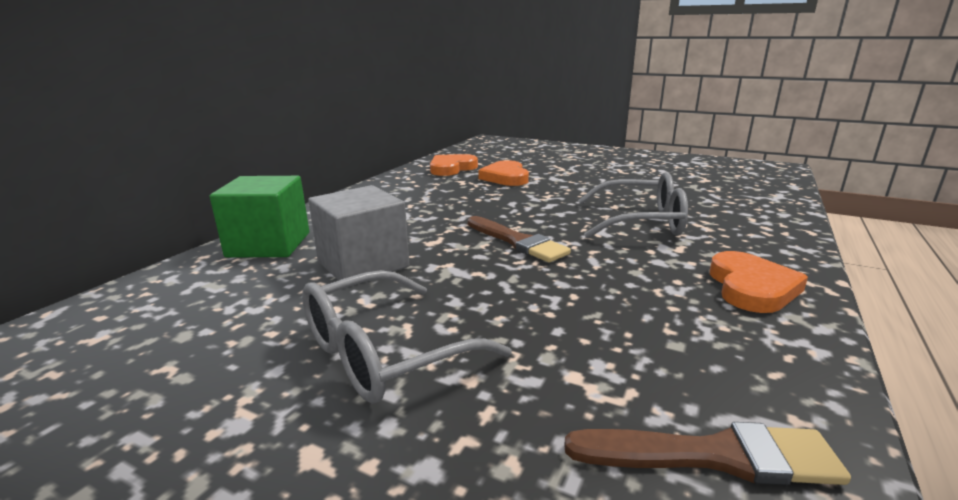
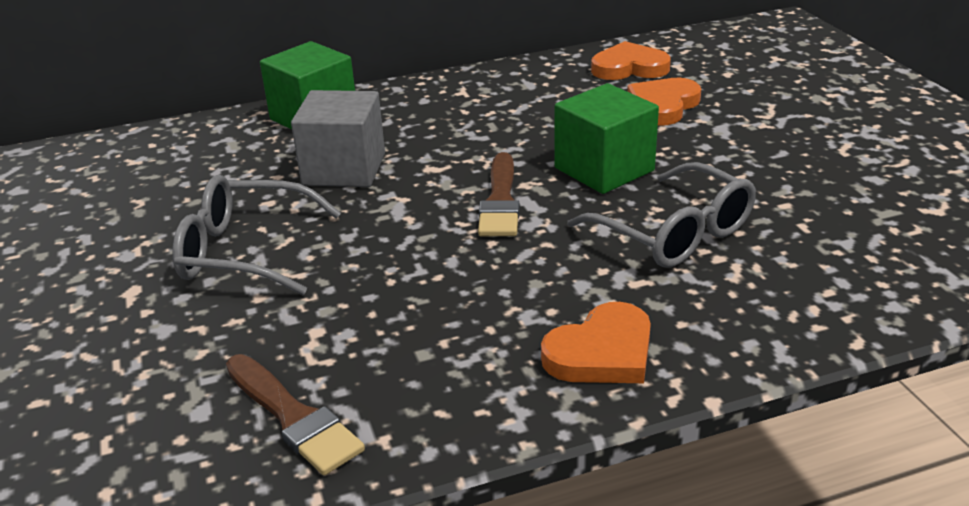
camera: 45 degrees right, 10 degrees up
none -> green cube [555,83,659,194]

